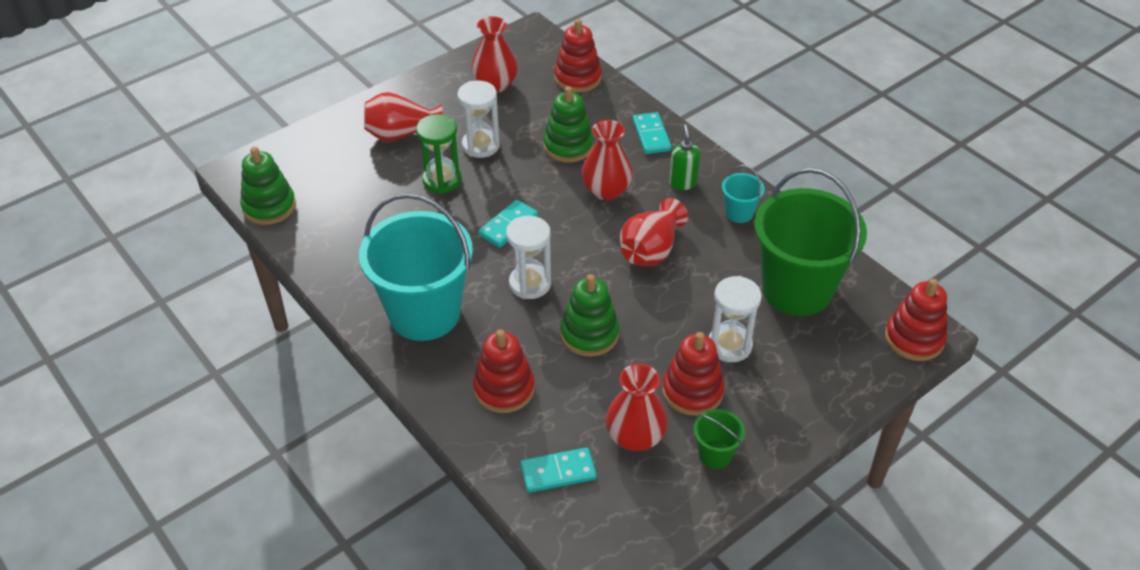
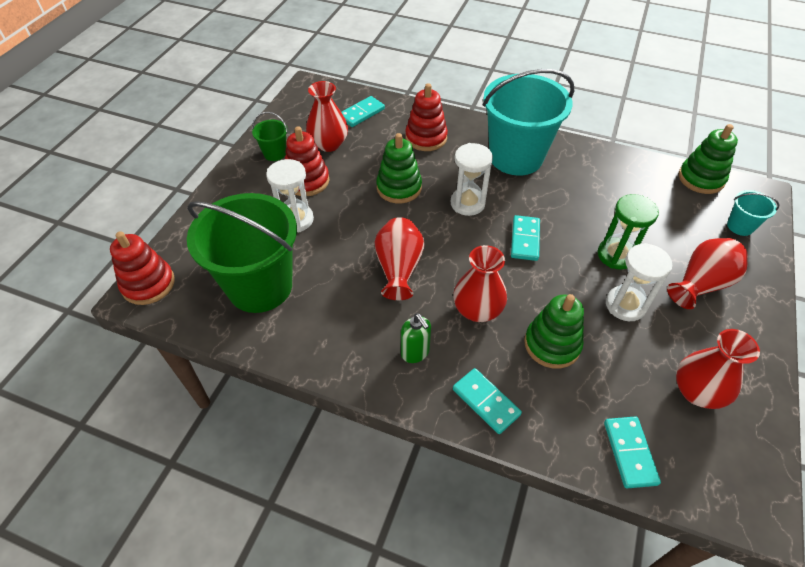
camera: 150 degrees right, 5 degrees up
red stacking toy [554,19,602,93] -> turquoise domino [604,416,661,488]
turquoise bucket [722,165,765,223] -> turquoise bucket moved to [727,190,780,236]

